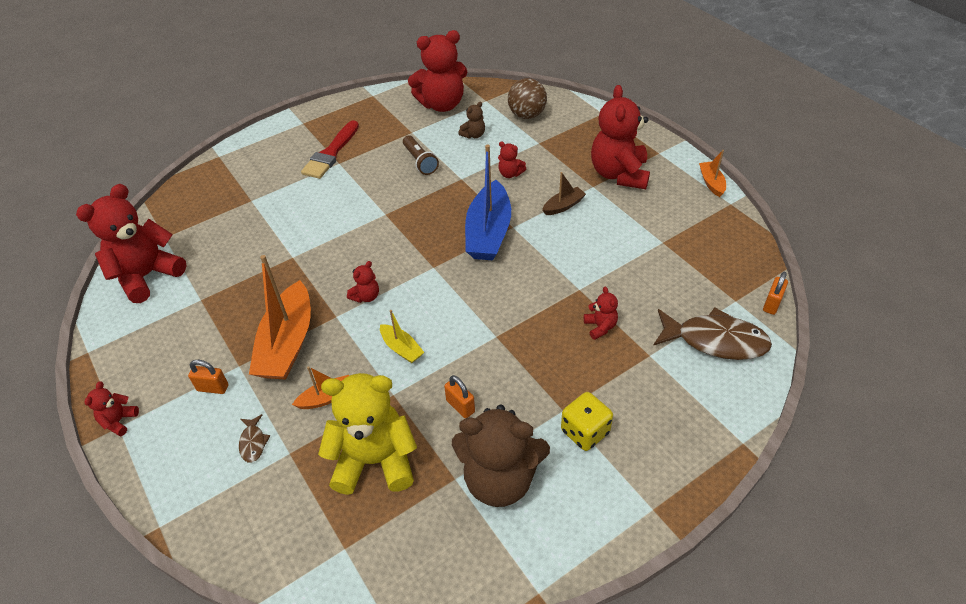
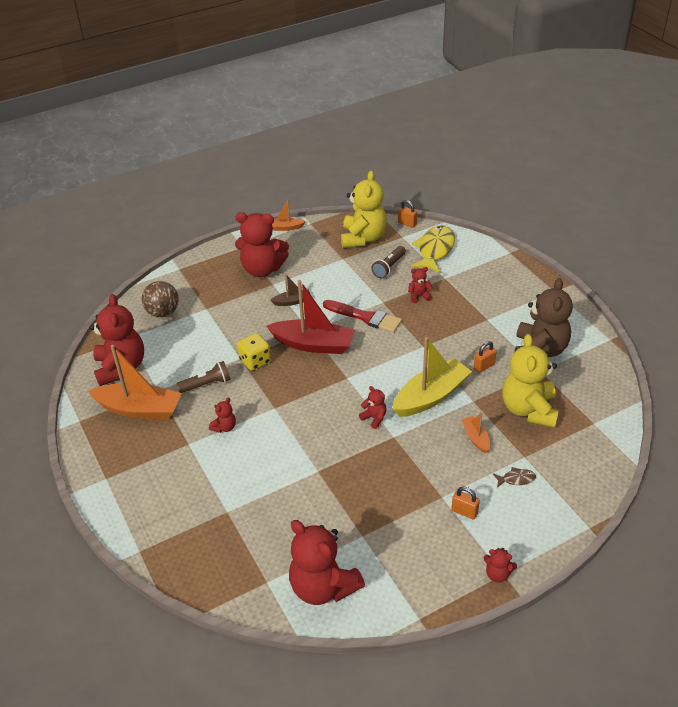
camera: 85 degrees left, 5 degrees down
orange padlock [188,360,228,394] -> orange padlock turned 75 degrees counterclockwise [451,487,480,520]
orange boat [249,255,311,380] -> orange boat moved to [88,345,182,419]
red brush [301,120,359,179] -> red brush moved to [323,300,402,333]
yellow boat [380,310,424,363] -> yellow boat [393,337,472,417], size x2.09
brown teddy bear [458,101,485,139] -> none
blue boat [465,144,511,260] -> red boat [267,280,355,354]
red teddy bear [498,142,526,178] -> red teddy bear moved to [209,398,236,433]
brown boat [542,172,586,215] -> brown boat turned 105 degrees clockwise [270,274,310,306]
yellow dice [561,392,613,451] -> yellow dice moved to [237,333,271,371]
brown fish [653,307,772,360] -> yellow fish [411,226,455,273]
none -> yellow teddy bear [341,171,387,248]
none -> brown flashlight [371,246,406,278]

